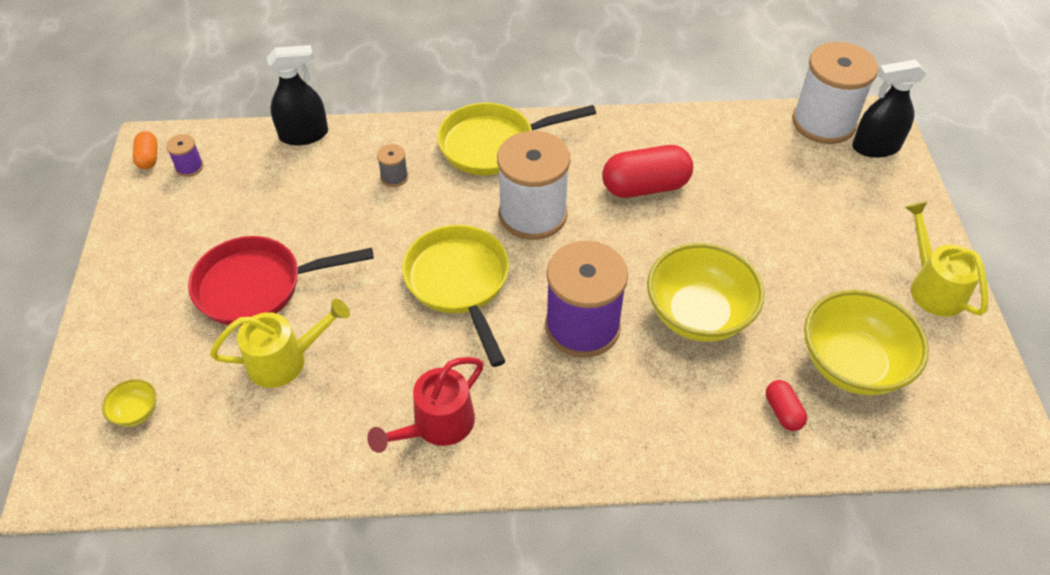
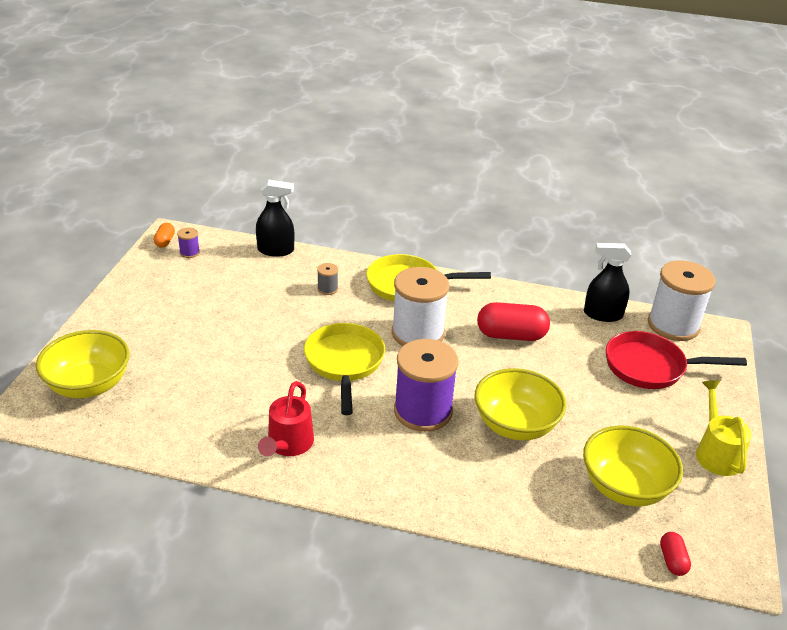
camera: 15 degrees right, 15 degrees down
yellow bowl [102,379,157,427] -> yellow bowl [36,330,130,398], size x2.33
red pan [188,236,374,326] -> red pan moved to [606,331,747,389]
yellow watering can [210,299,350,388] -> none
red watering can [367,357,484,453] -> red watering can turned 45 degrees counterclockwise [258,381,314,457]
red capsule [766,380,807,431] -> red capsule moved to [660,532,691,576]
black spray bottle [852,59,926,158] -> black spray bottle moved to [584,243,631,322]

